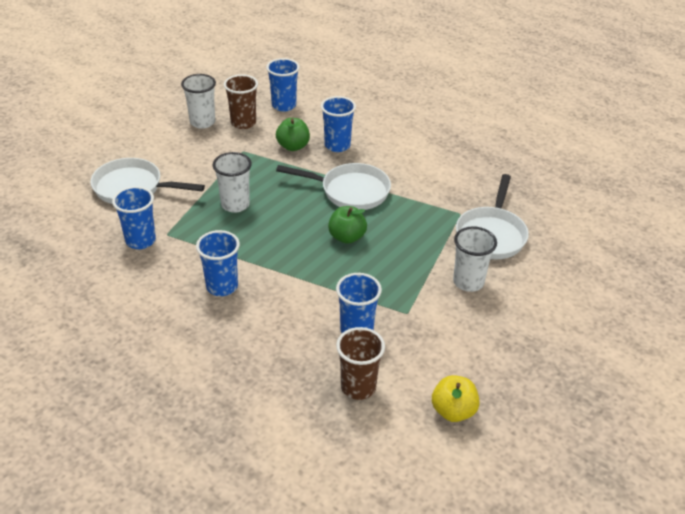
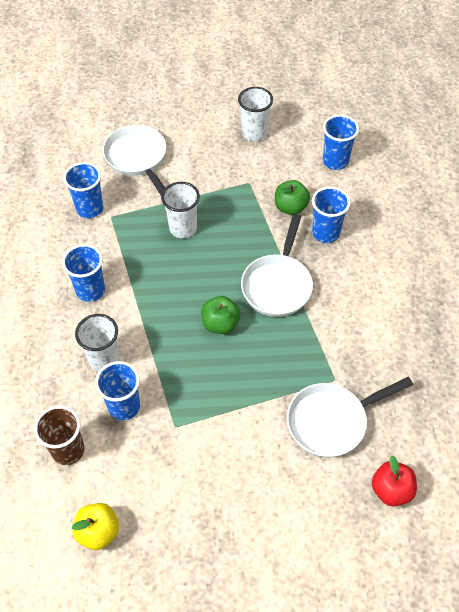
camera: 50 degrees right, 15 degrees up
brown cup [224,74,258,129] -> none
white pan [276,163,391,210] -> white pan turned 45 degrees clockwise [241,214,313,317]
white cup [453,226,497,292] -> white cup moved to [75,314,120,372]
none -> red apple [372,456,417,506]

